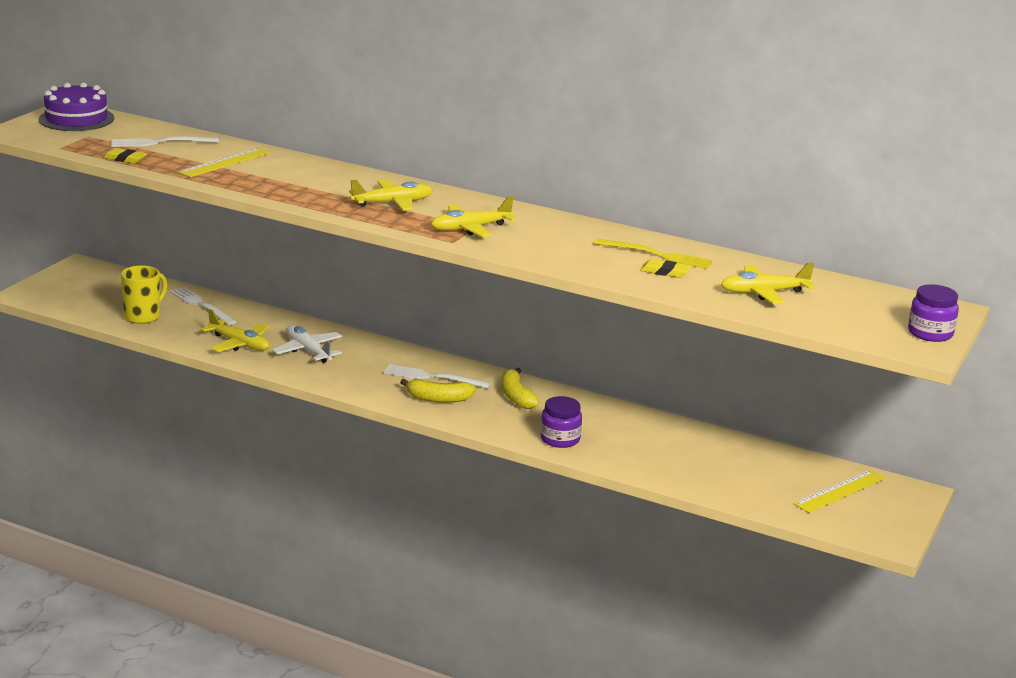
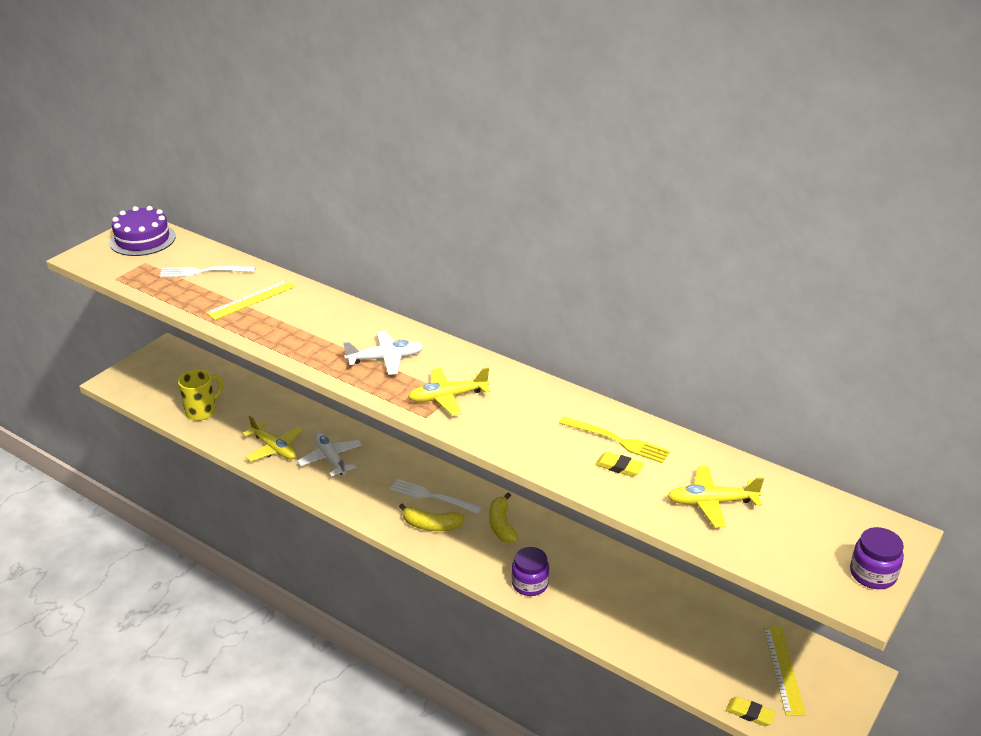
camera: 10 degrees right, 10 degrees up
yellow eraser [103,148,147,164] -> yellow eraser moved to [726,697,776,726]
white fork [170,287,237,325] -> none
yellow plane [349,180,433,211] -> white plane [343,331,424,375]
yellow ruler [793,470,885,513] -> yellow ruler turned 60 degrees counterclockwise [763,627,806,716]

